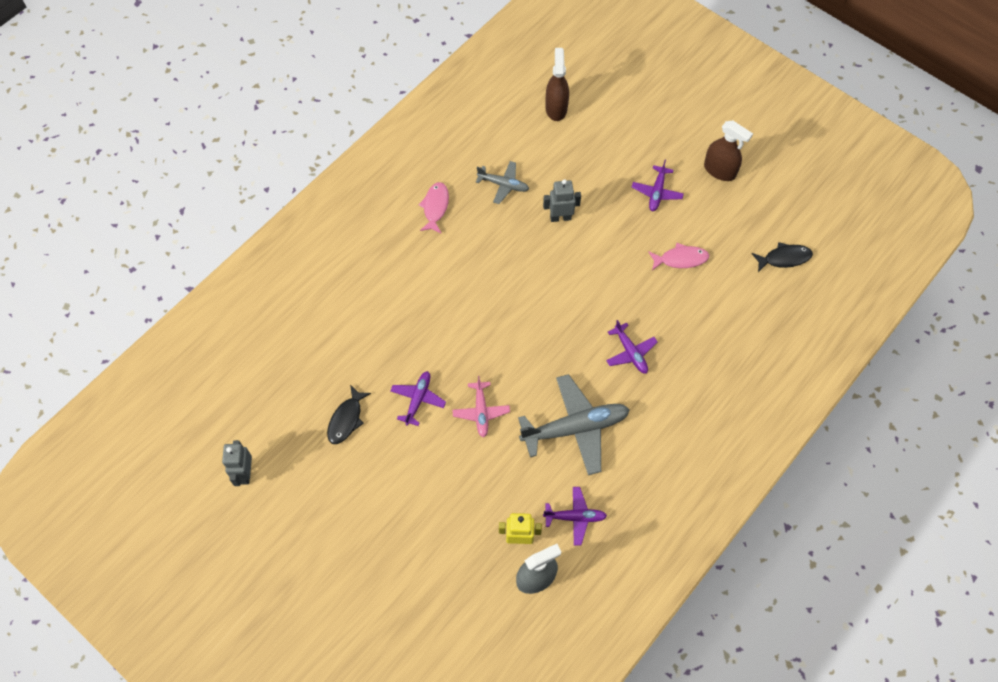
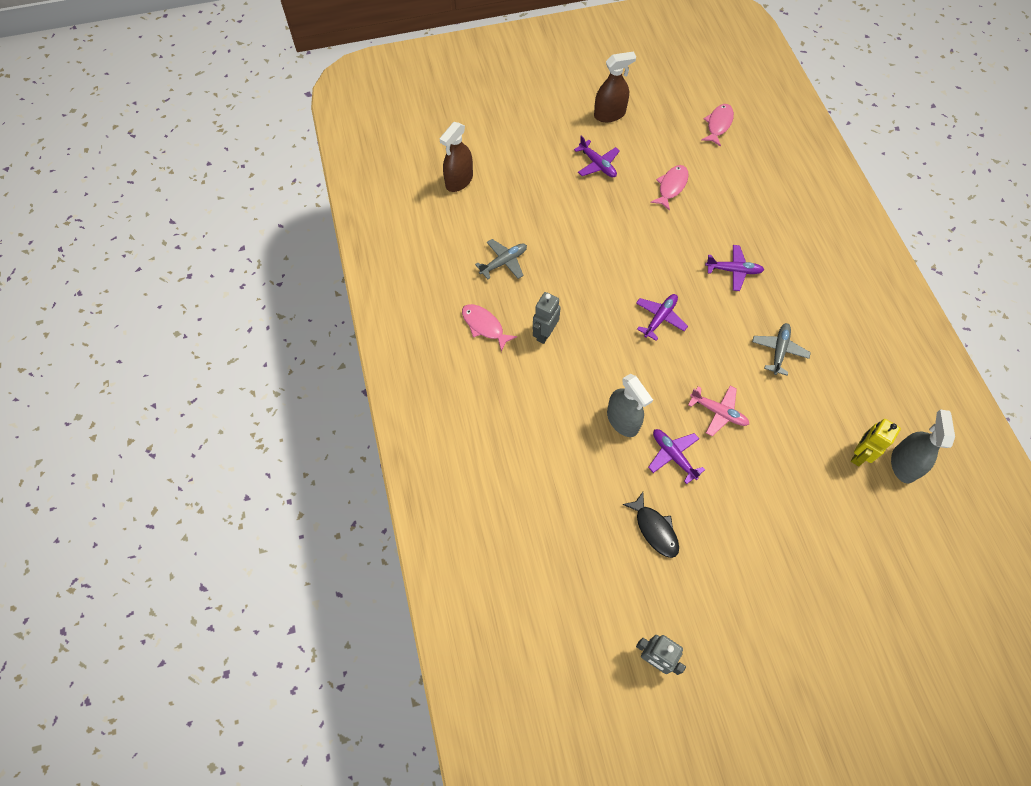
camera: 55 degrees left, 0 degrees up
grey plane [518,374,630,475] -> grey plane [752,323,811,376], size x0.54
grey robot [543,179,581,222] -> grey robot moved to [533,292,561,344]
purple plane [543,487,607,546] -> purple plane moved to [636,294,688,341]
brown spray bottle [545,48,569,121] -> brown spray bottle turned 90 degrees counterclockwise [439,122,473,192]
black fish [752,242,813,272] -> pink fish [701,104,734,147]
none -> grey spray bottle [607,374,653,437]

